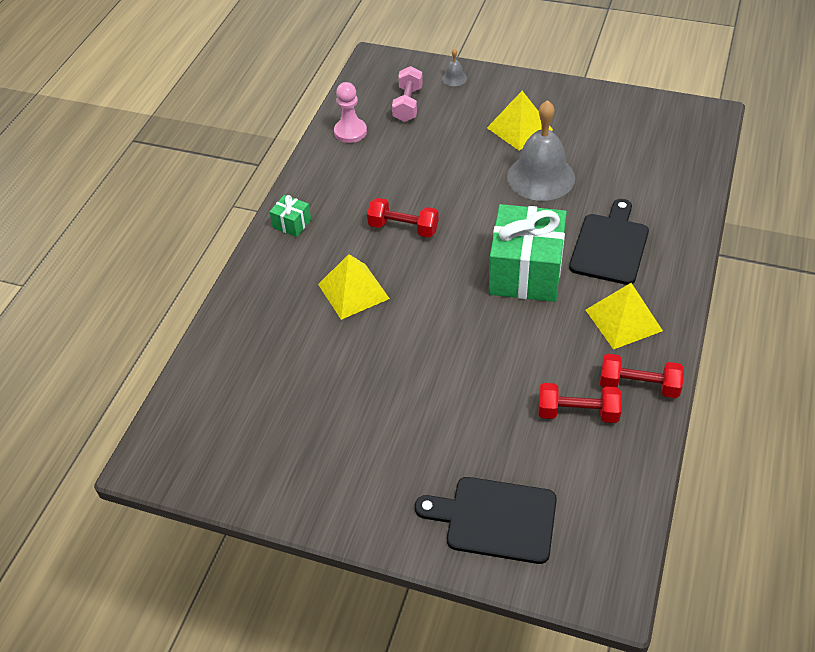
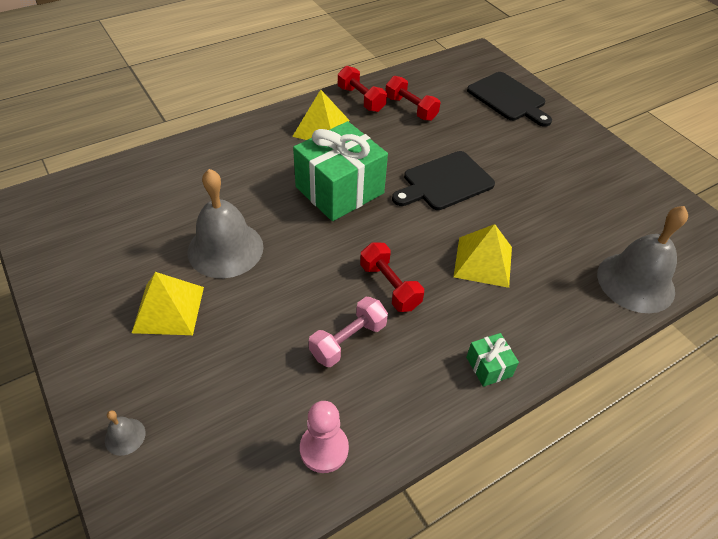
camera: 145 degrees left, 0 degrees up
pink dumbbell [392,66,423,122] -> pink dumbbell moved to [309,297,388,367]
black cutting board [569,199,649,285] -> black cutting board moved to [392,151,495,210]
none -> grey bell [597,206,688,313]

